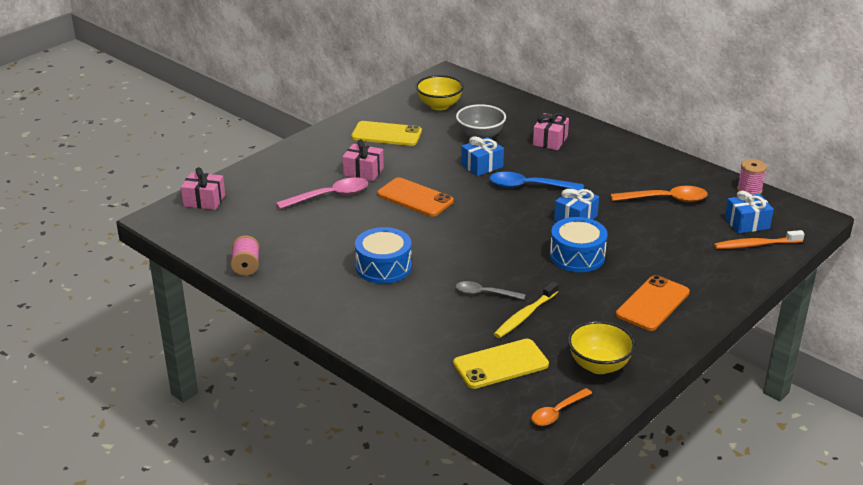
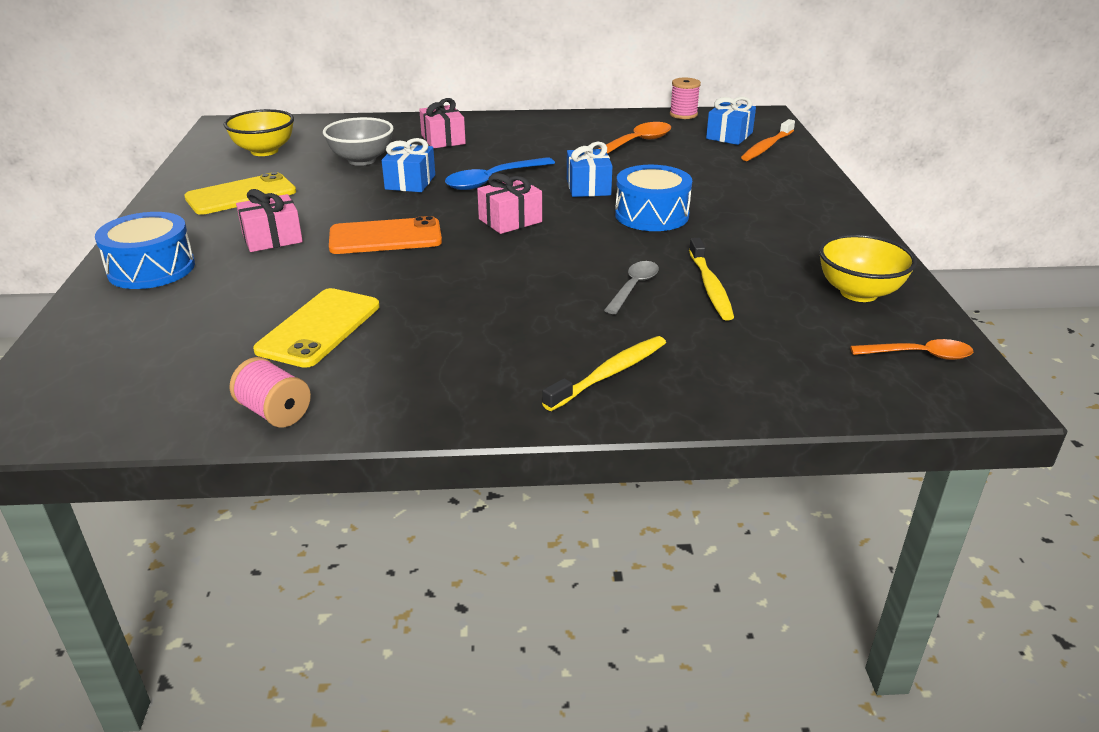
camera: 45 degrees left, 0 degrees up
pink gift [181,167,225,210] -> pink gift moved to [477,173,542,234]
pink spoon [276,177,368,209] -> none
blue drum [355,227,412,284] -> blue drum moved to [95,212,195,289]
yellow phone [453,339,549,389] -> yellow phone moved to [253,288,380,368]
grey spoon [456,281,526,300] -> grey spoon turned 150 degrees clockwise [604,261,659,314]
orange spoon [531,388,592,426] -> orange spoon turned 90 degrees counterclockwise [850,339,973,360]
orange phone [616,275,690,331] -> none
none -> yellow toothbrush [542,336,666,411]

